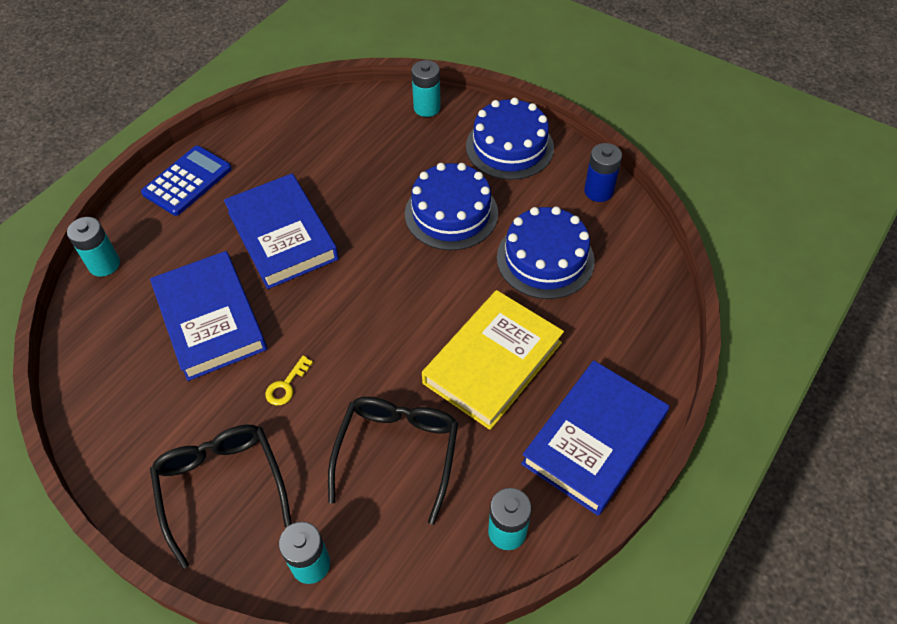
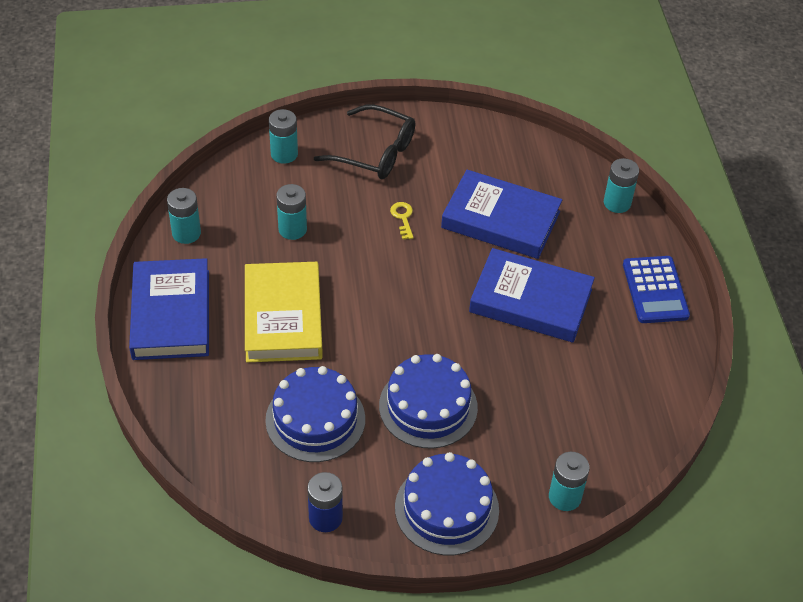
camera: 135 degrees right, 5 degrees down
black glasses [328,397,458,525] -> turquoise battery [276,184,307,240]

